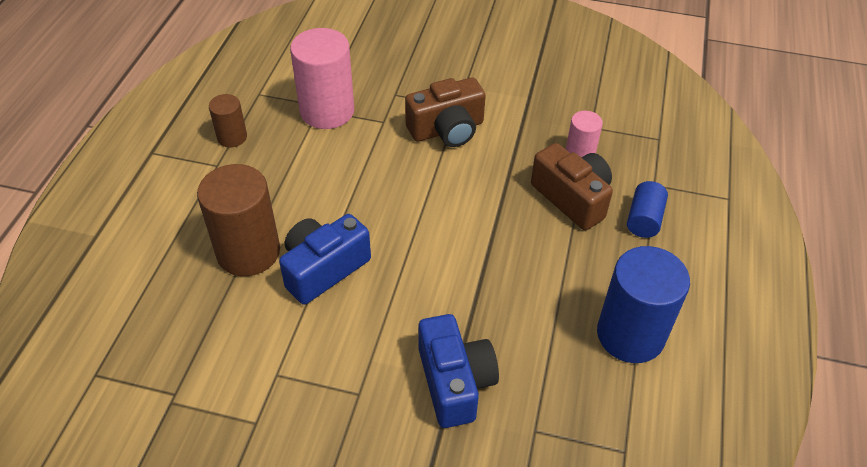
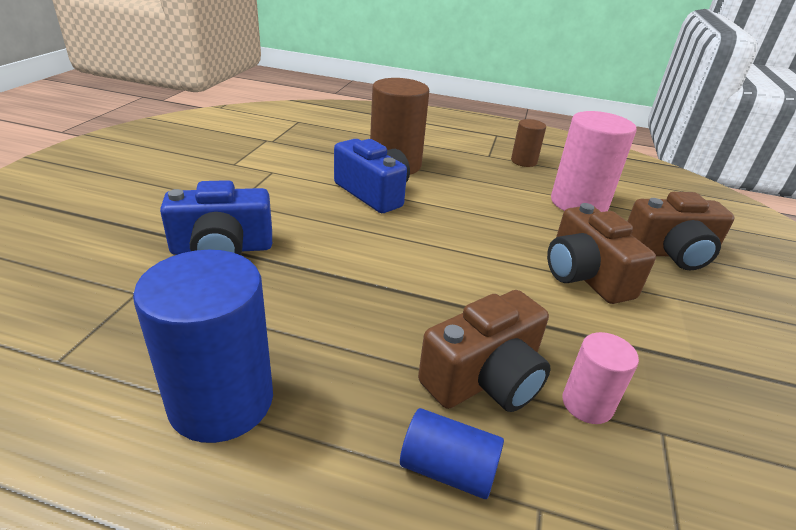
camera: 90 degrees right, 15 degrees down
none -> brown camera [627,192,735,270]

